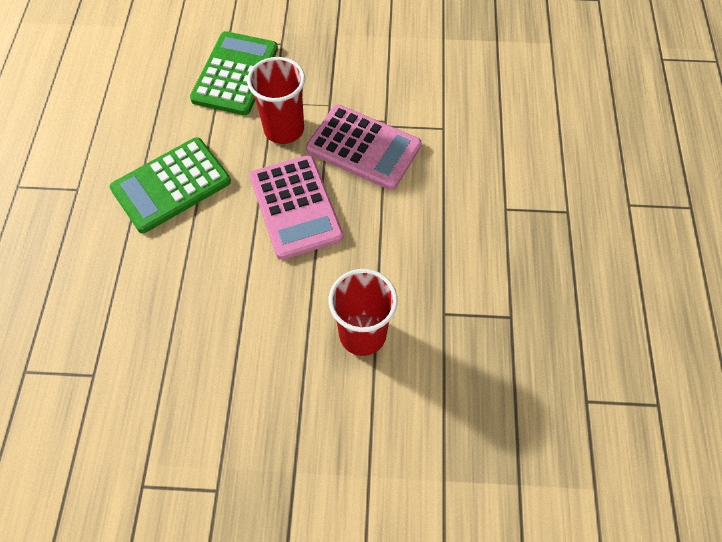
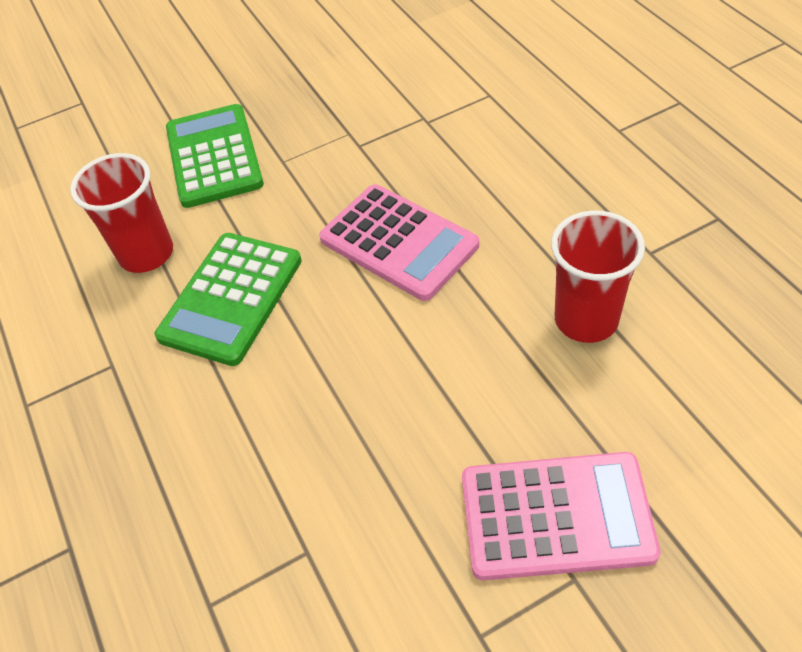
camera: 25 degrees left, 10 degrees down
red cup [247,57,305,144] -> red cup moved to [70,153,173,273]
pink calculator [306,104,422,190] -> pink calculator moved to [462,452,661,580]

